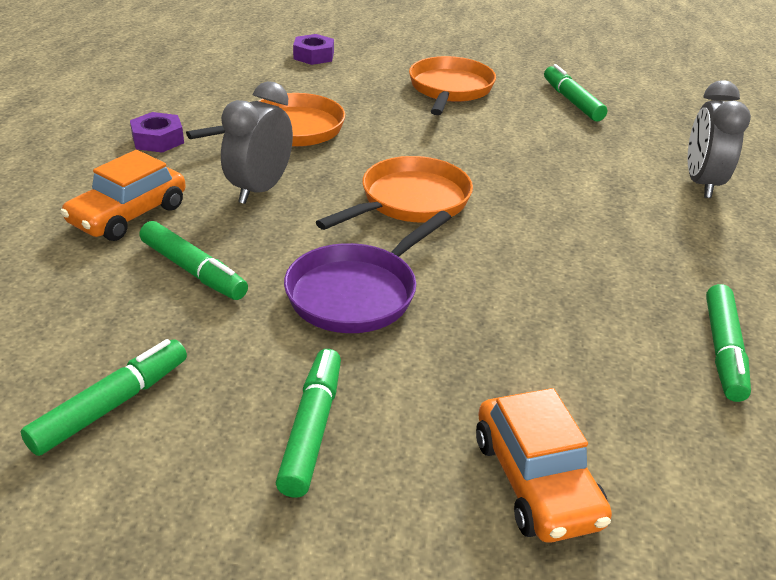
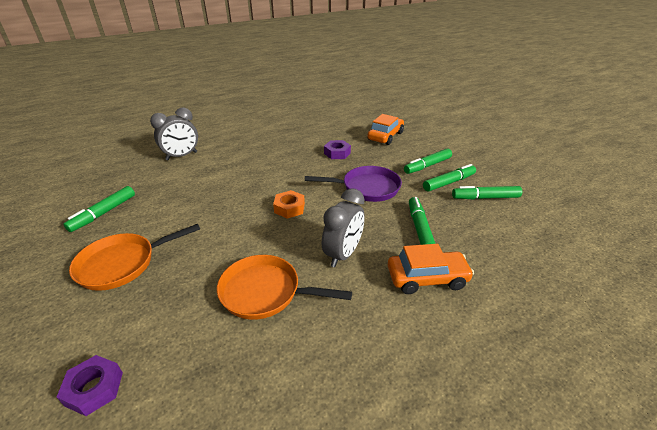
camera: 130 degrees left, 0 degrees up
purple nut [130,112,184,153] -> purple nut moved to [324,140,351,159]
grey clock [221,81,293,204] -> grey clock turned 45 degrees counterclockwise [322,188,364,267]
orange pan [316,156,473,230] -> orange nut [273,190,305,219]
green marker [706,284,751,402] -> green marker moved to [423,164,476,192]

